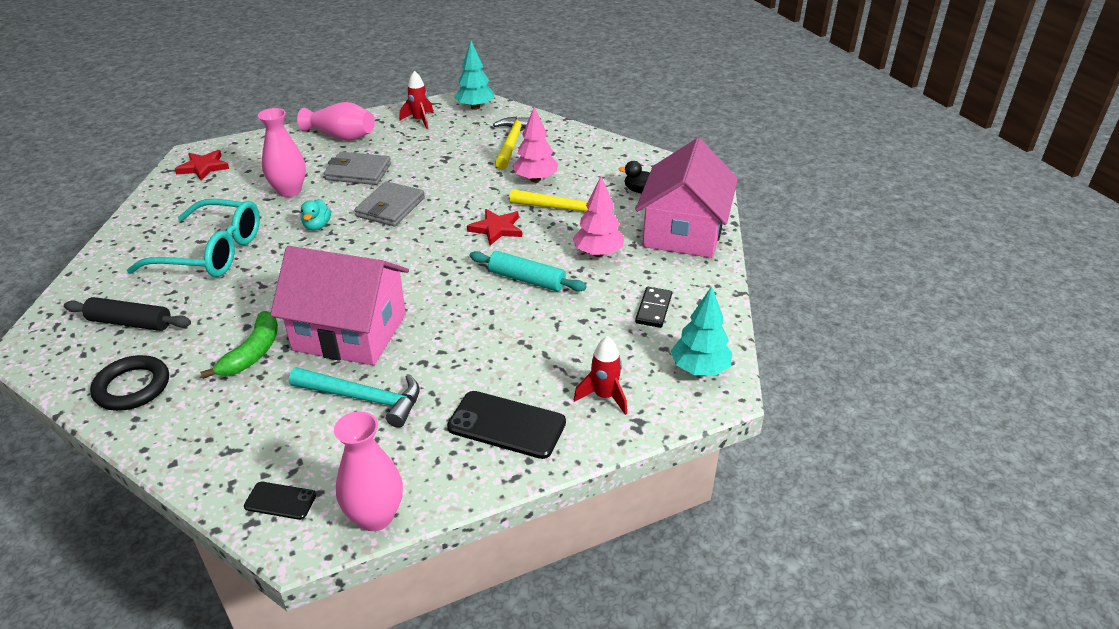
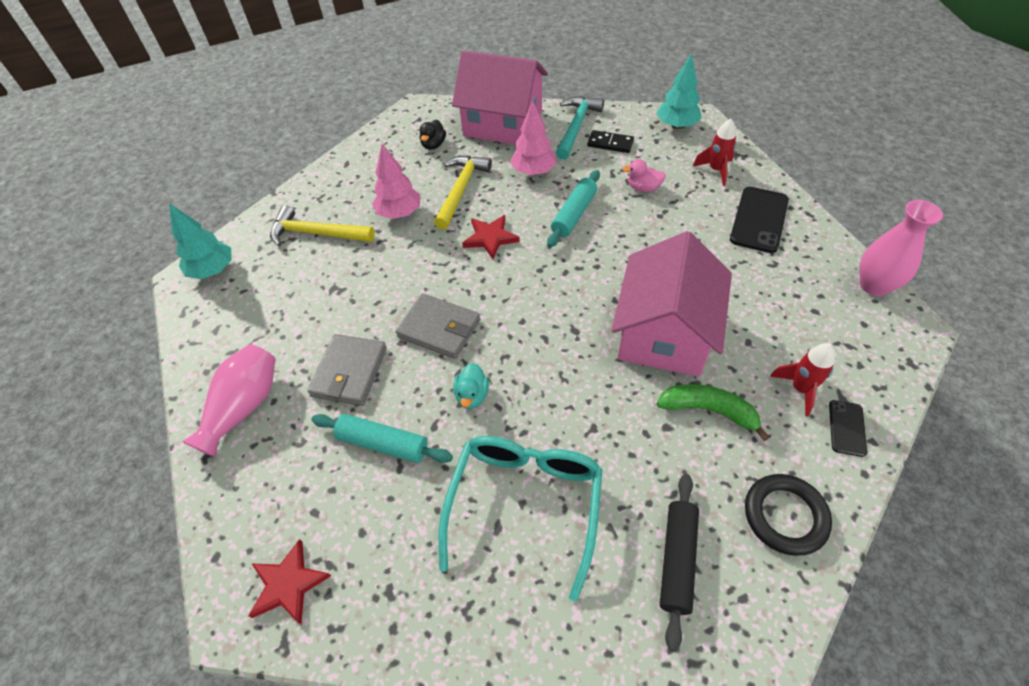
camera: 85 degrees left, 15 degrees up
black phone [244,482,317,520] -> black phone moved to [829,400,867,457]
pink vase [258,108,306,197] -> turquoise rolling pin [312,414,453,463]
turquoise hammer [289,367,420,428] -> turquoise hammer moved to [556,96,604,160]
turquoise duck [301,199,331,230] -> turquoise duck turned 90 degrees clockwise [453,363,489,409]
red rocket [400,71,433,129] -> red rocket moved to [770,343,835,417]
none -> pink duck [622,159,666,192]

